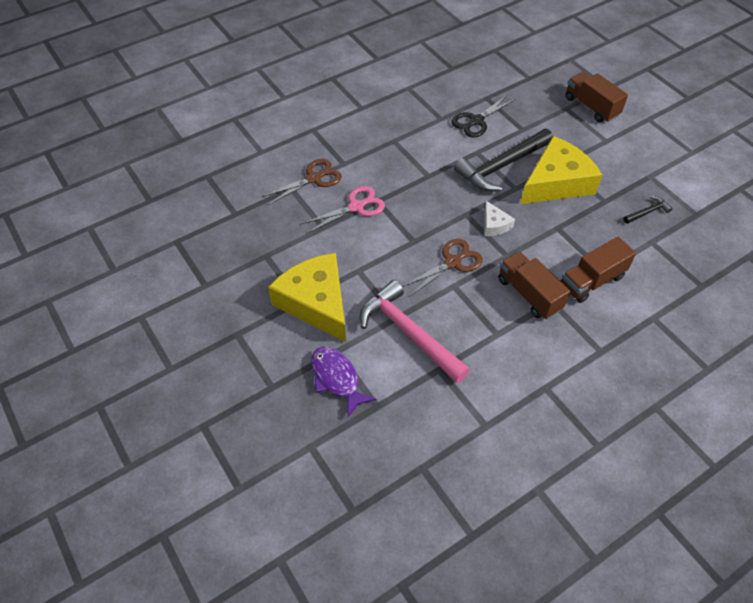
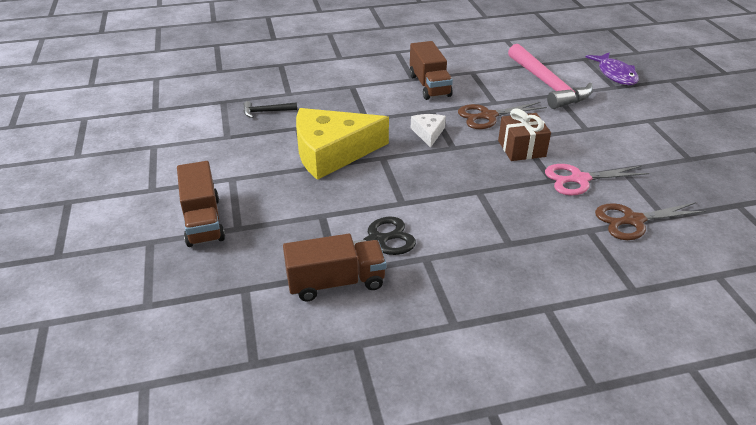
camera: 160 degrees left, 15 degrees down
yellow cheese [268,253,346,342] -> none
black hammer [454,129,553,191] -> none
brown truck [561,237,636,303] -> brown truck moved to [283,234,386,301]
none -> brown gift [498,108,551,161]

